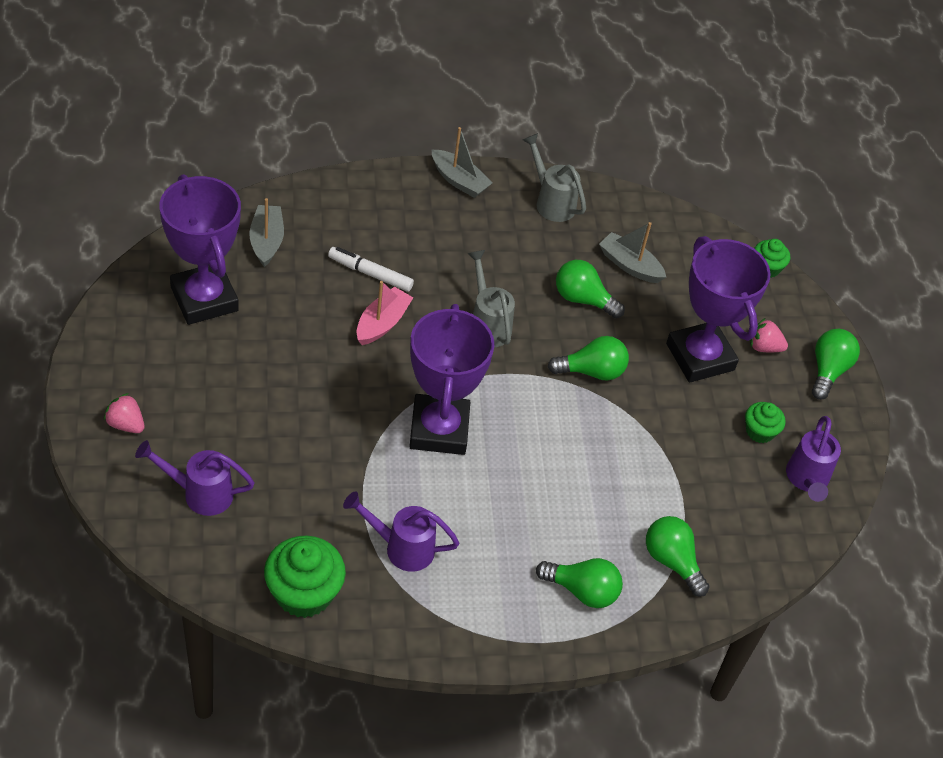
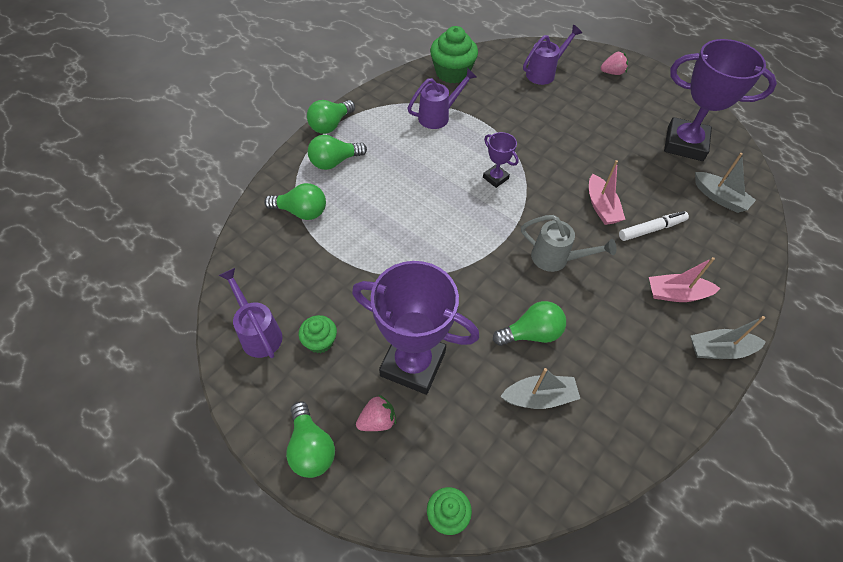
camera: 140 degrees right, 5 degrees up
purple trophy [409,304,494,455] -> purple trophy [483,132,519,188], size x0.46
grey watering can [523,133,586,222] -> none
green light bulb [548,336,629,381] -> green light bulb moved to [307,100,355,134]
none -> pink boat [649,257,720,302]

